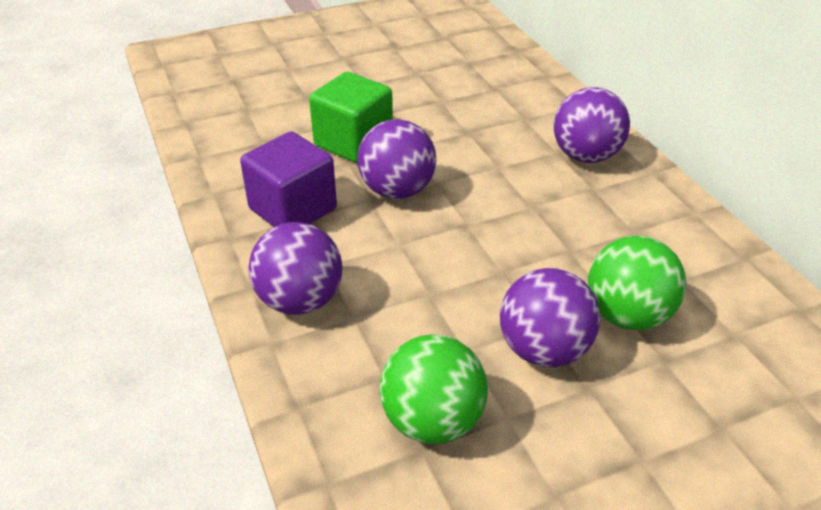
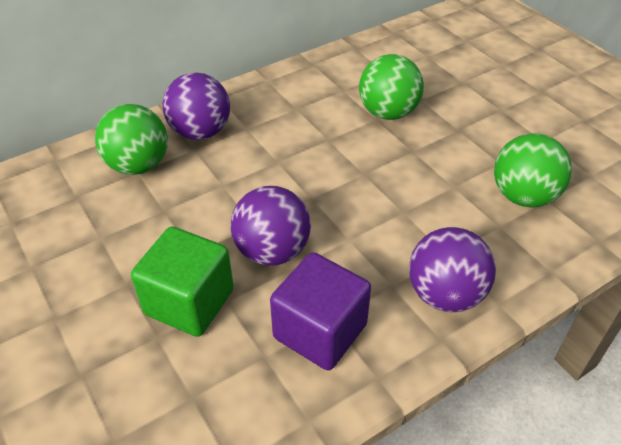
camera: 100 degrees left, 5 degrees up
purple ball [500,268,600,367] -> none
none -> green ball [95,104,168,175]

